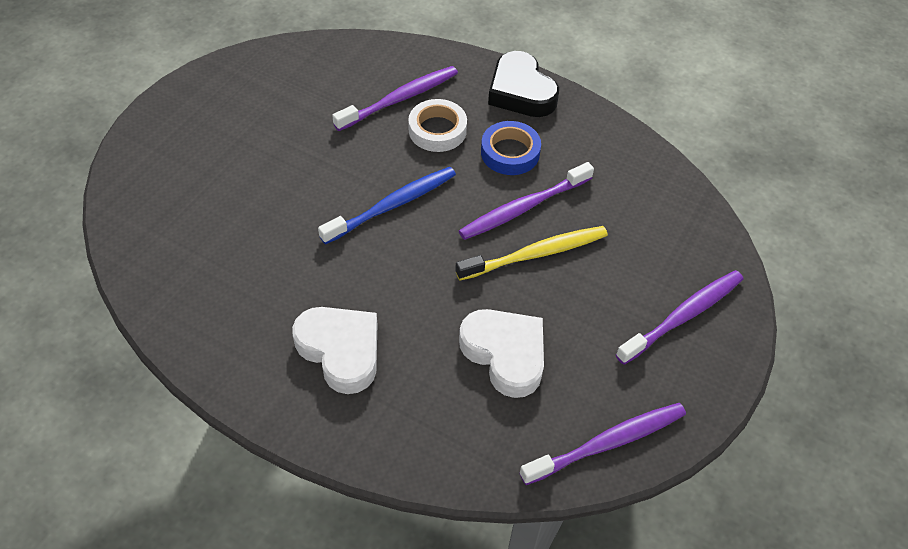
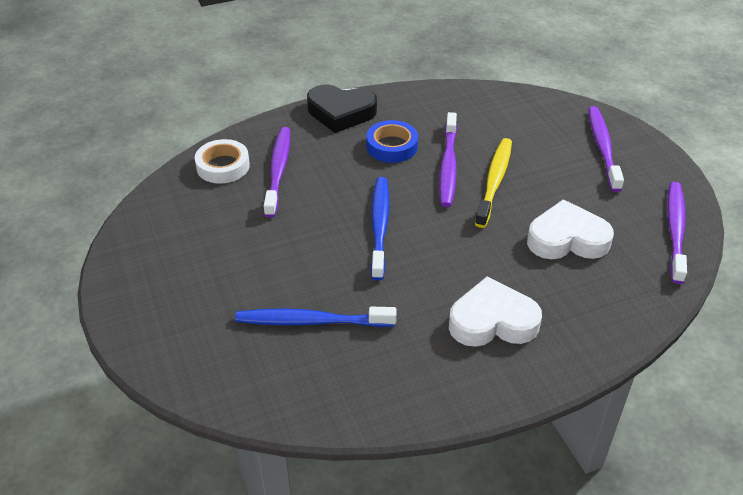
camera: 50 degrees left, 10 degrees down
white tape [408,99,467,152] -> white tape moved to [195,139,250,184]
none -> blue toothbrush [235,307,396,327]

